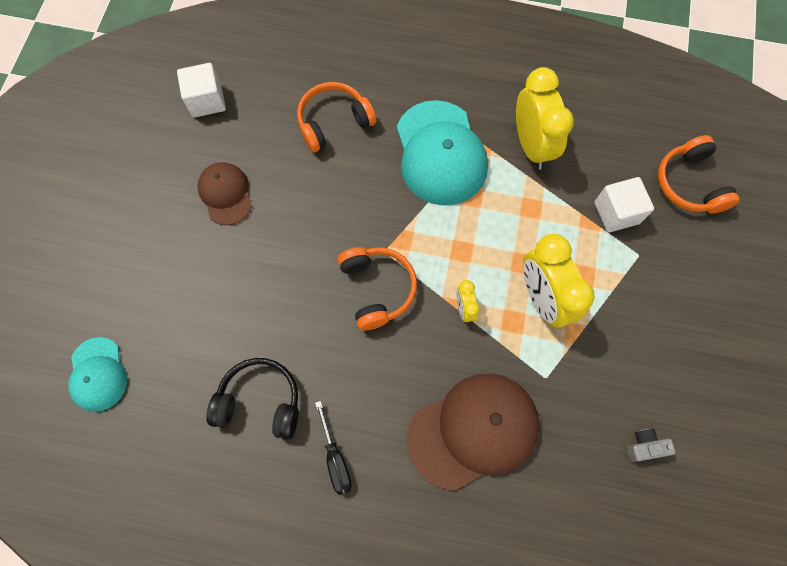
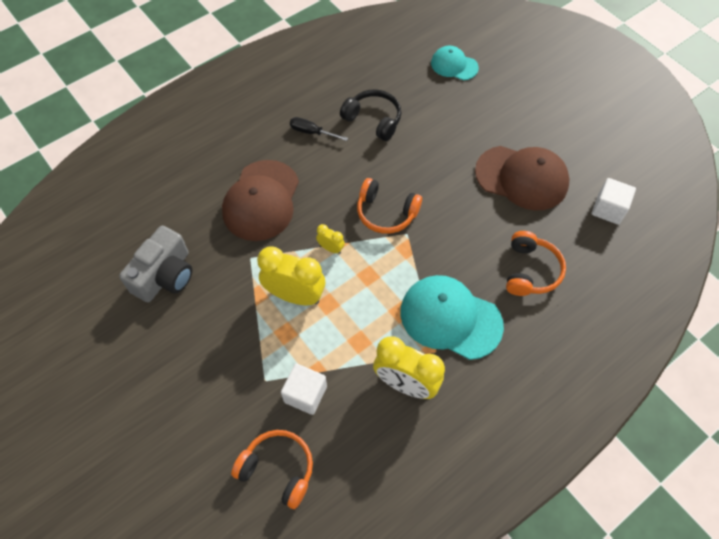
camera: 130 degrees right, 10 degrees down
brown cap [197,162,252,225] -> brown cap [475,146,570,210], size x1.76
black headphones [207,358,298,440] -> black headphones turned 105 degrees counterclockwise [340,89,401,141]
grey camera [626,429,676,462] -> grey camera [119,226,192,302], size x2.31

